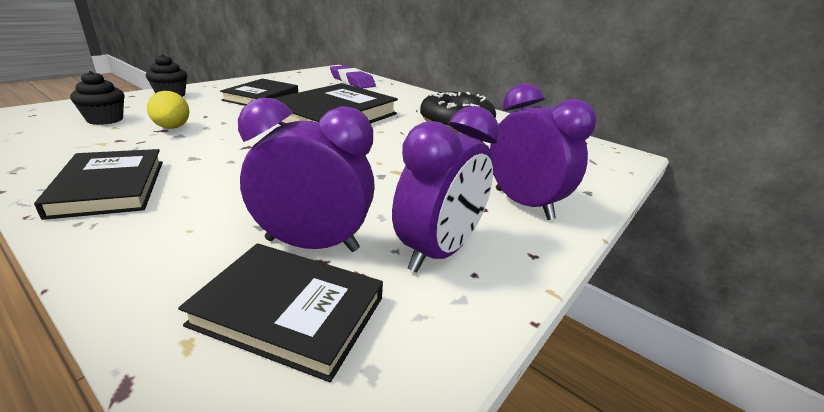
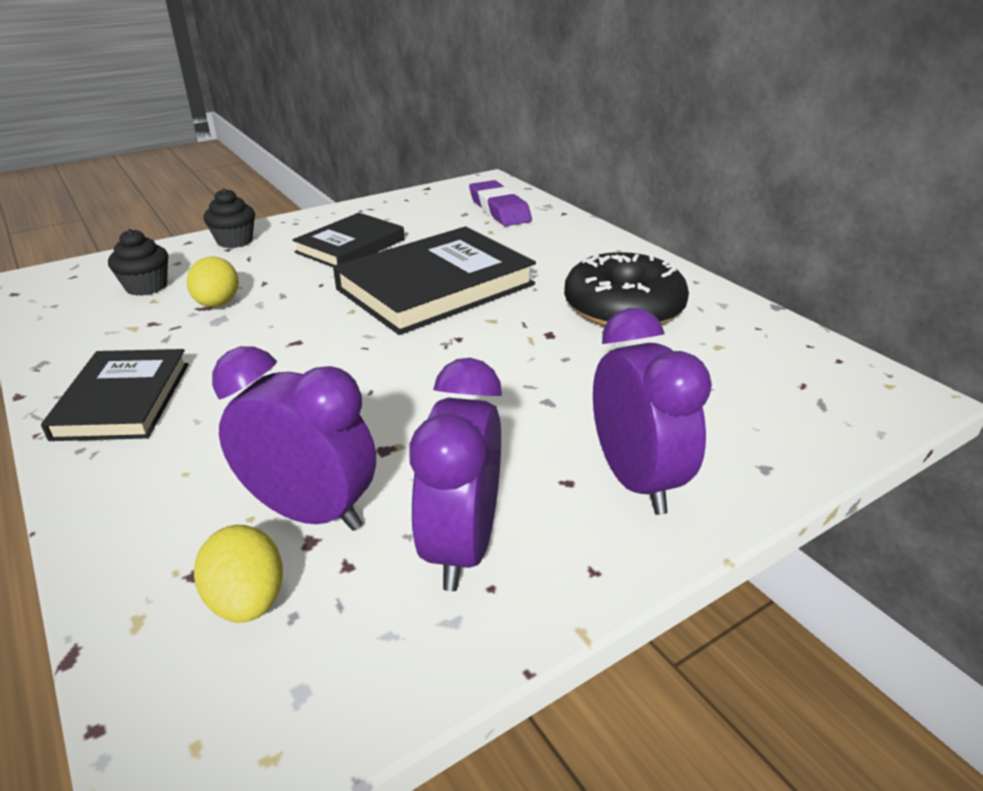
camera: 20 degrees right, 5 degrees up
black book [178,243,383,382] -> yellow egg [194,525,283,623]
purple clock [392,106,499,273] -> purple clock turned 135 degrees clockwise [409,358,502,591]

